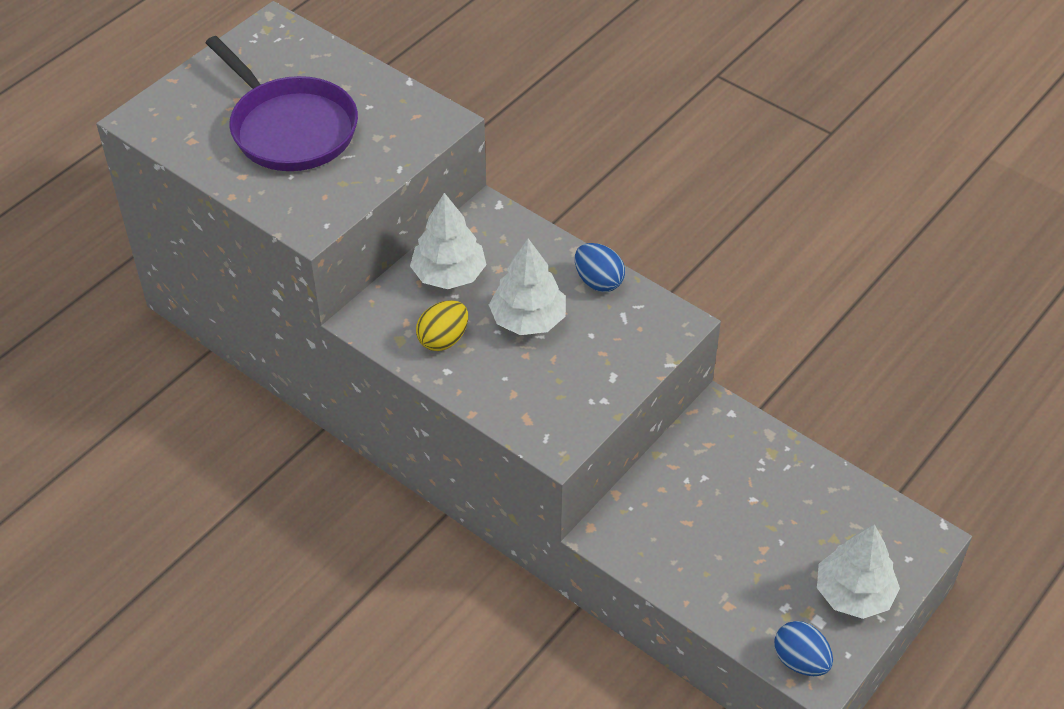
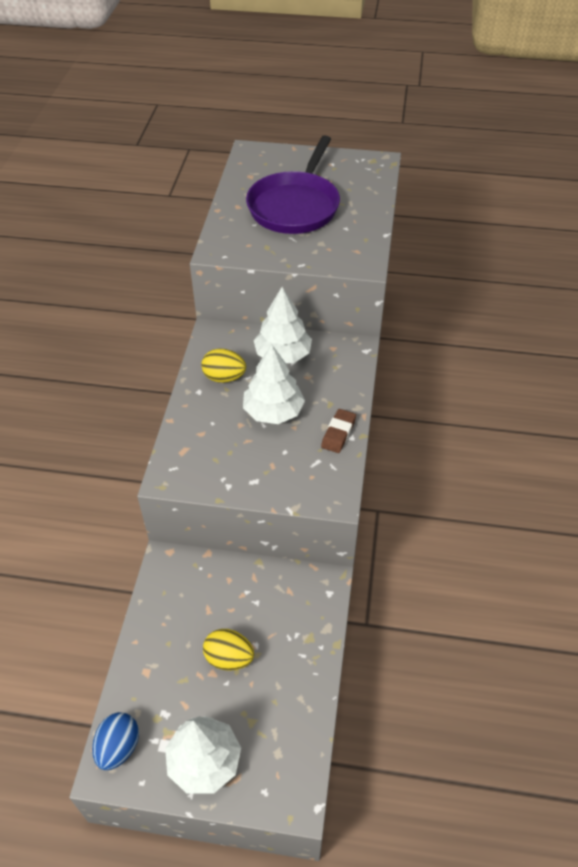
camera: 60 degrees right, 0 degrees up
blue egg [575,243,625,292] -> brown eraser [321,409,356,453]
none -> yellow egg [203,629,254,671]

